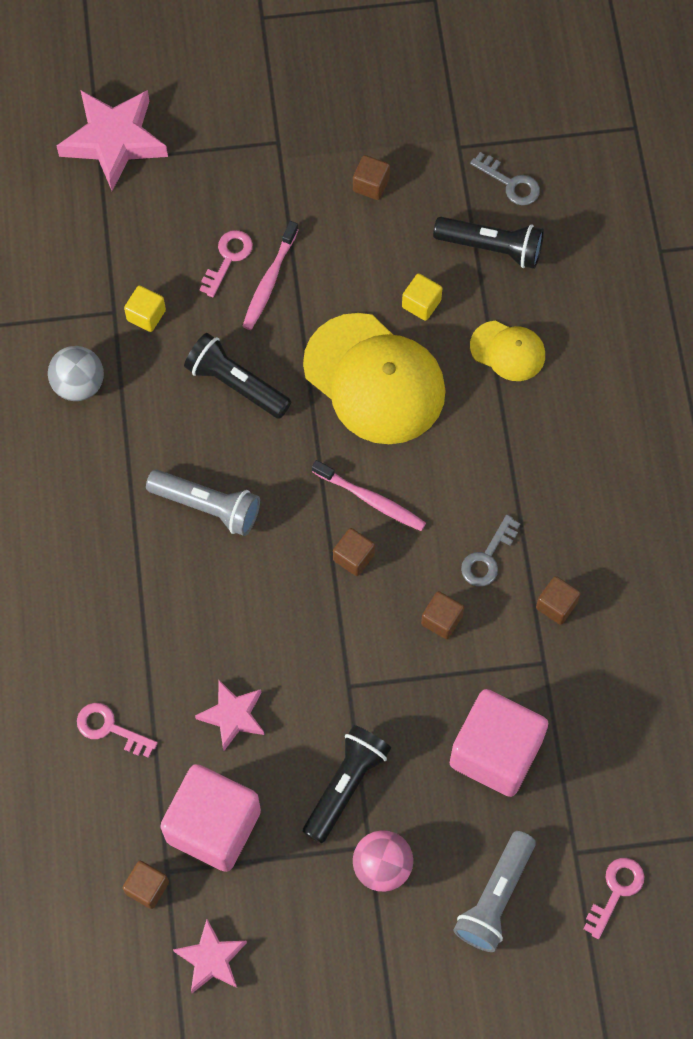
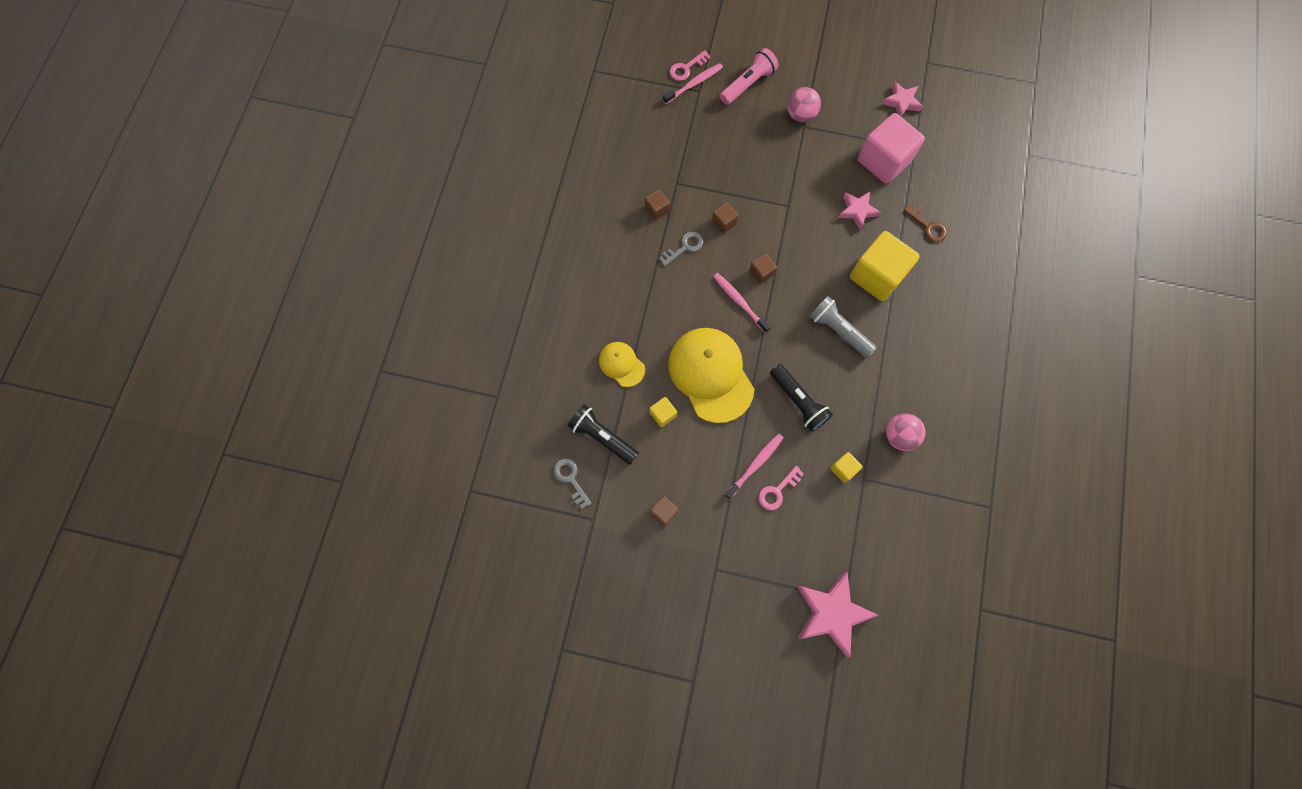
camera: 160 degrees left, 5 degrees up
grey ball [48,346,104,401] -> pink ball [886,413,926,451]
pink key [77,703,158,758] -> brown key [904,204,947,242]
brown cube [123,861,169,909] -> none
black flashlight [303,725,391,844] -> none
pink cube [450,689,548,797] -> none
grey flashlight [454,831,536,952] -> pink flashlight [720,48,779,105]
none -> pink toothbrush [663,63,723,104]
none -> yellow cube [850,231,920,301]

